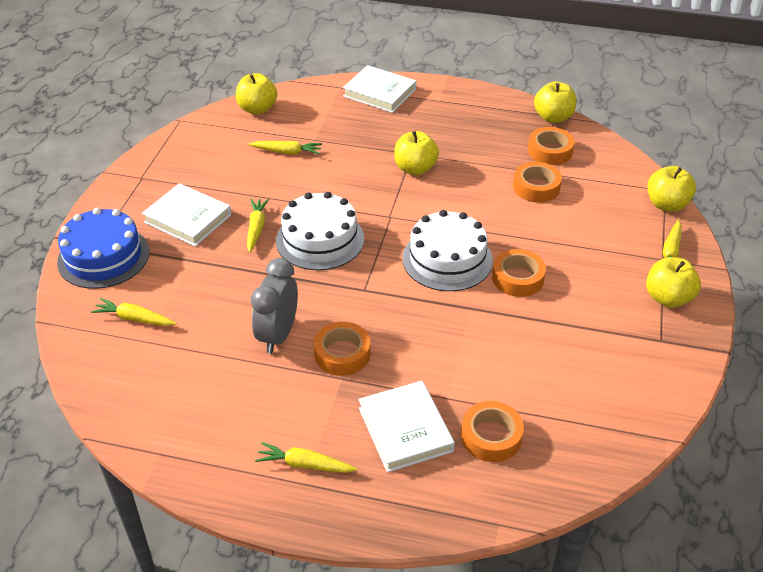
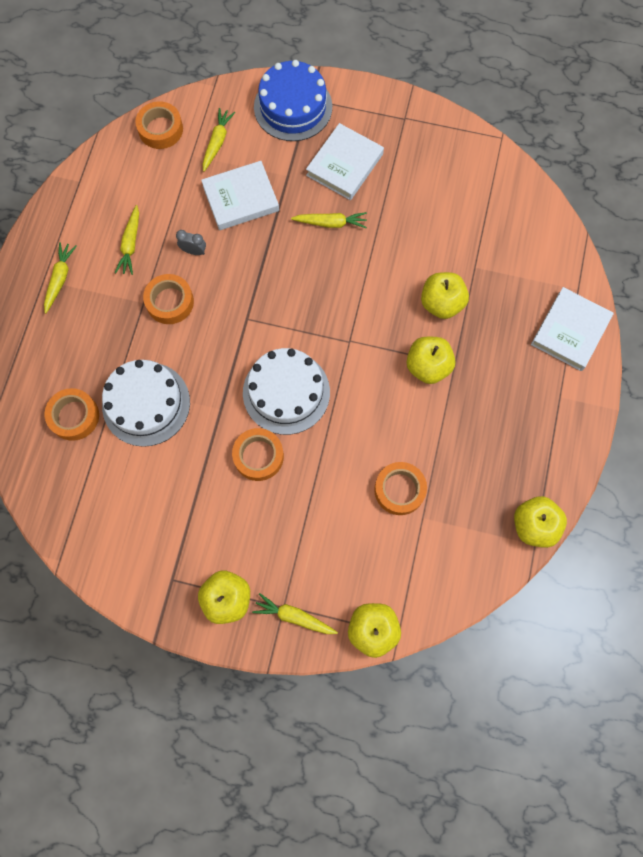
camera: 90 degrees right, 30 degrees up
yellow apple [236,73,277,114] -> yellow apple moved to [421,272,469,319]
yellow carrot [249,141,322,155] -> yellow carrot moved to [115,205,139,275]
grey clock [251,258,298,354] -> grey clock [176,230,206,255], size x0.48
white cake [276,192,364,270] -> white cake moved to [102,360,190,447]
white book [358,381,455,472] -> white book moved to [201,161,279,230]
orange tape [528,127,575,165] -> orange tape moved to [135,101,183,149]

